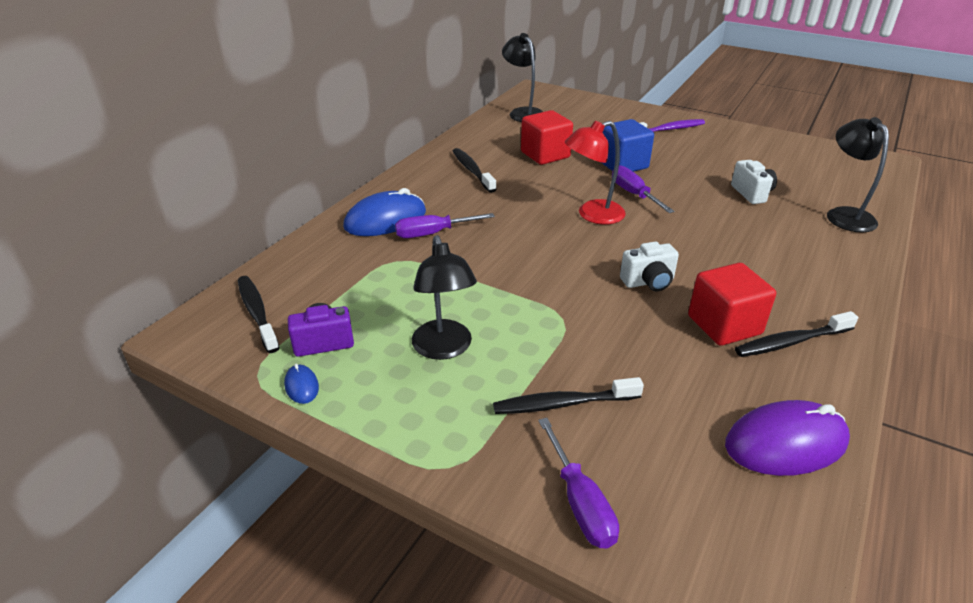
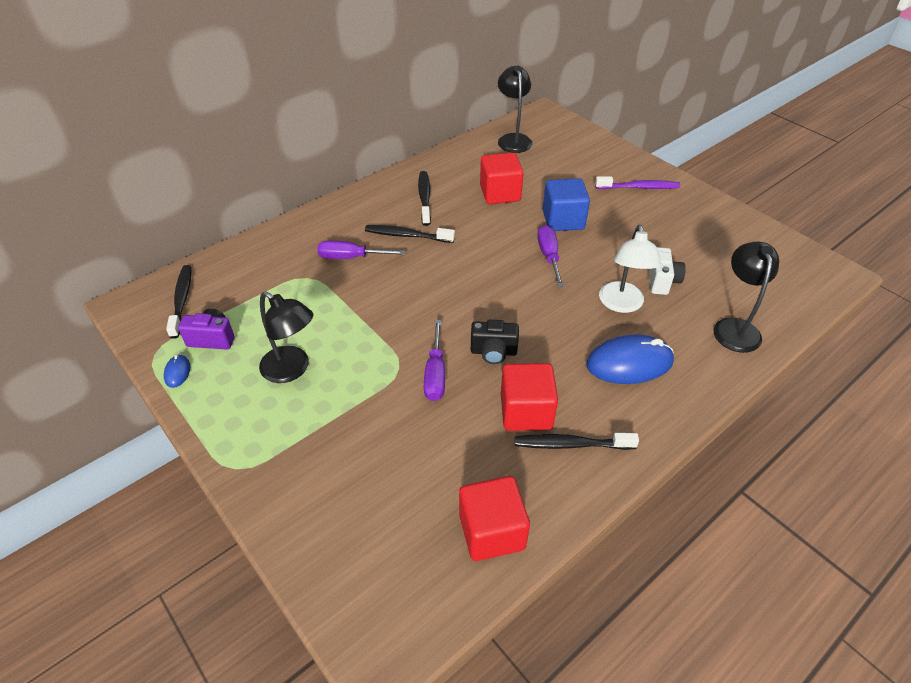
camera: 20 degrees right, 10 degrees up
blue mouse [343,188,426,236] -> blue mouse moved to [586,334,674,384]
black lamp [412,235,477,360] -> black lamp turned 60 degrees counterclockwise [259,291,313,383]
black toothbrush [493,377,644,414] -> black toothbrush moved to [365,225,455,243]
purple screwdriver [538,418,619,549] -> purple screwdriver moved to [424,320,445,401]
red lamp [565,121,626,224] -> none
white camera [620,241,679,291] -> black camera [471,320,519,364]
purple mouse [725,400,850,476] -> red cube [459,476,530,561]
none -> white lamp [599,225,662,313]

